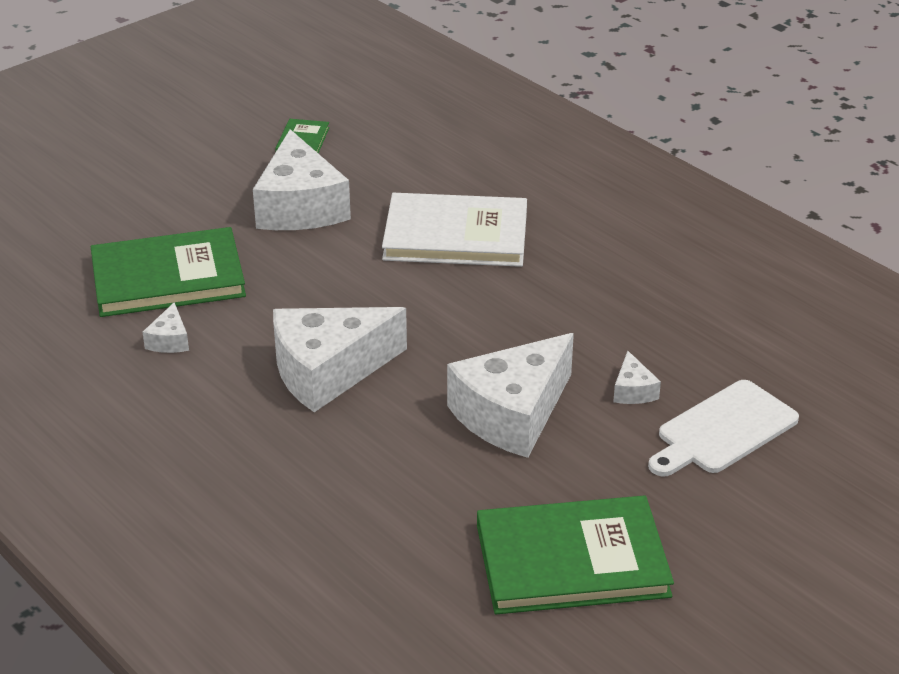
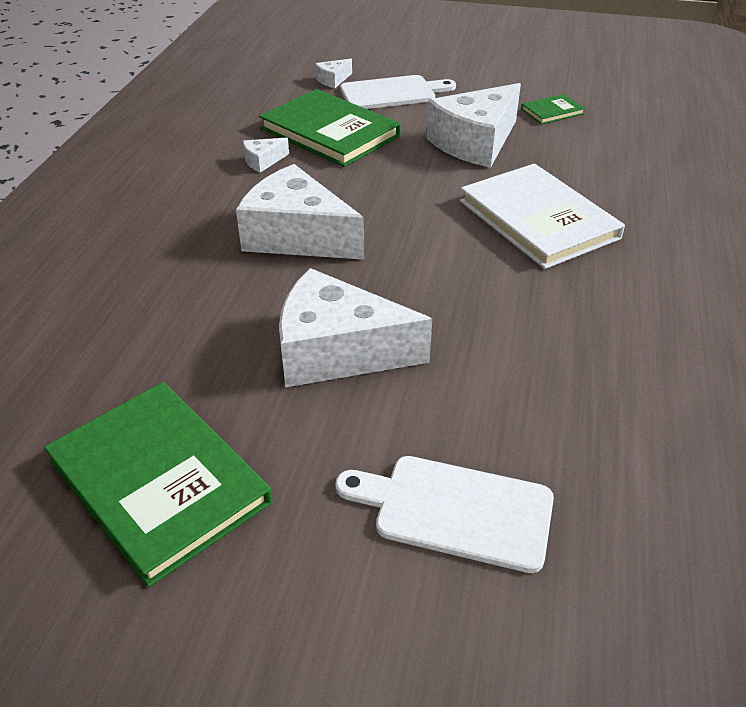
camera: 55 degrees right, 5 degrees up
white cheese [613,351,661,404] -> white cheese moved to [315,59,352,88]
none -> white cutting board [340,75,456,109]

